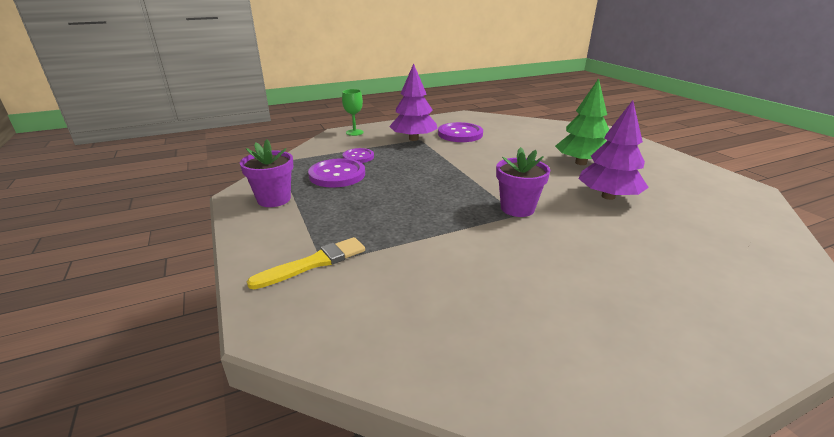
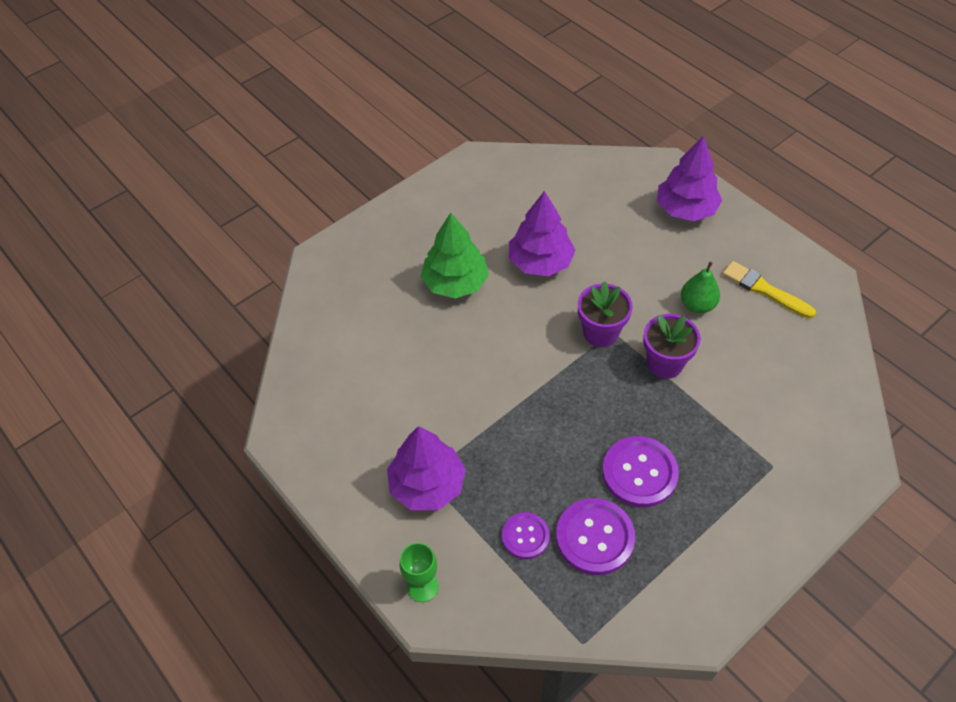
camera: 105 degrees left, 25 degrees up
purple flower pot [240,140,294,207] -> purple flower pot moved to [643,314,701,379]
yellow brush [247,237,365,289] -> yellow brush moved to [722,261,816,318]
purple button [438,122,483,142] -> purple button moved to [602,436,679,507]
none -> purple tree [657,136,722,221]
none -> green pear [681,261,720,313]

